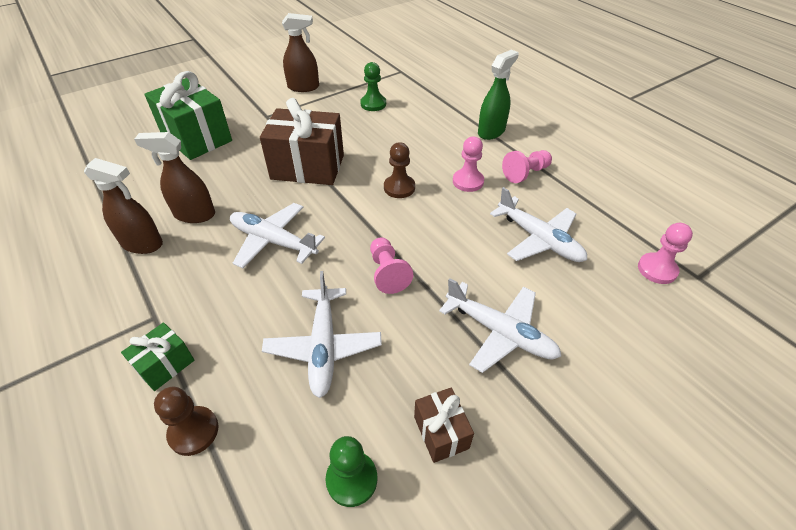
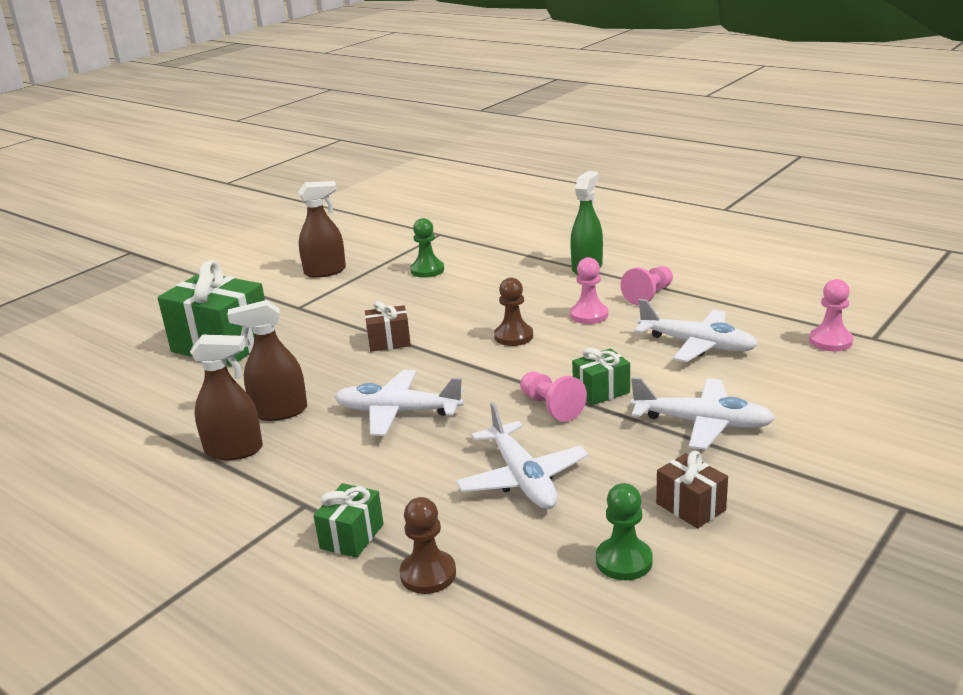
camera: 15 degrees left, 20 degrees down
brown gift [260,98,344,185] -> brown gift [365,301,411,352], size x0.49
none -> green gift [572,348,630,405]

